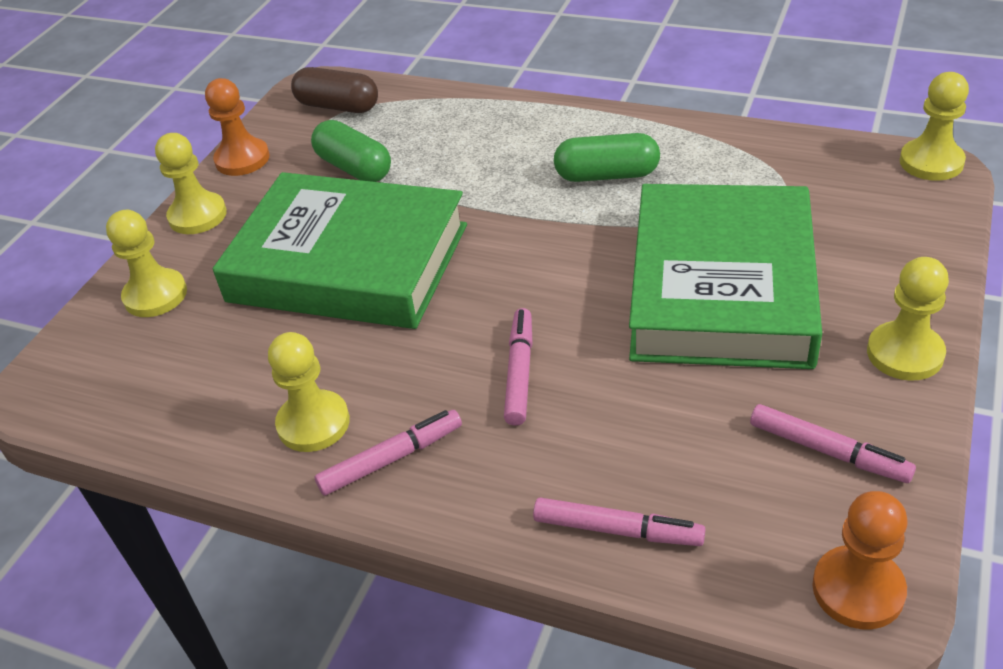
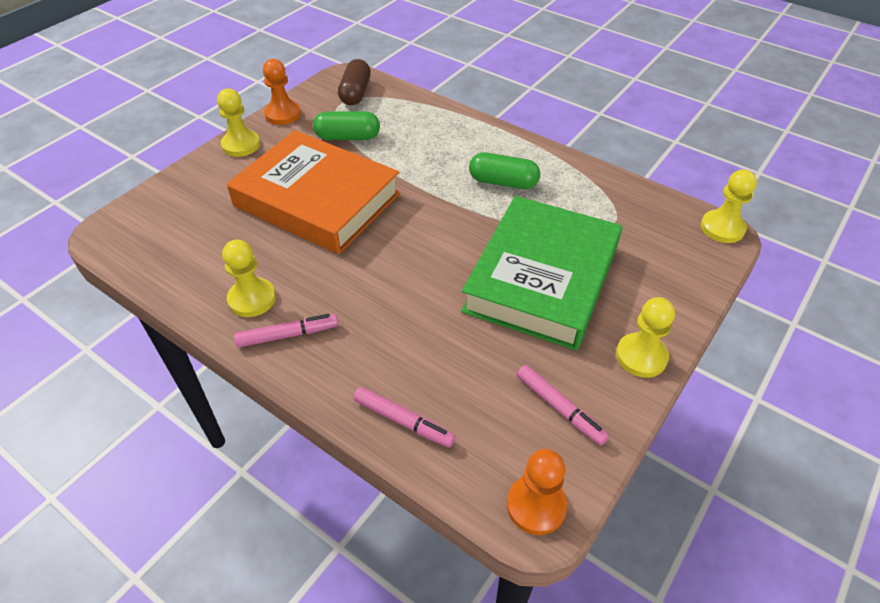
camera: 10 degrees right, 5 degrees up
yellow pawn [106,210,187,317] -> none
green book [213,172,467,329] -> orange book [227,130,400,254]
brown capsule [291,67,378,113] -> brown capsule turned 60 degrees clockwise [338,59,371,105]
green capsule [311,120,391,182] -> green capsule turned 60 degrees counterclockwise [313,111,380,140]
pink marker [504,308,533,426] -> none

